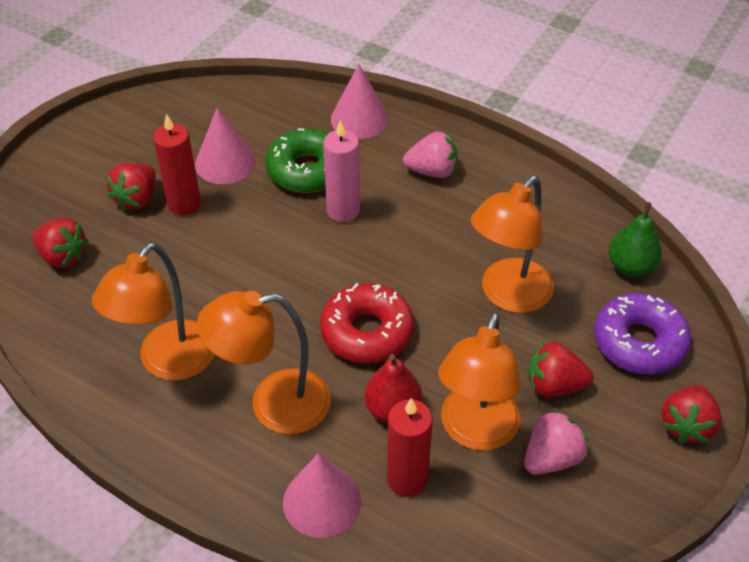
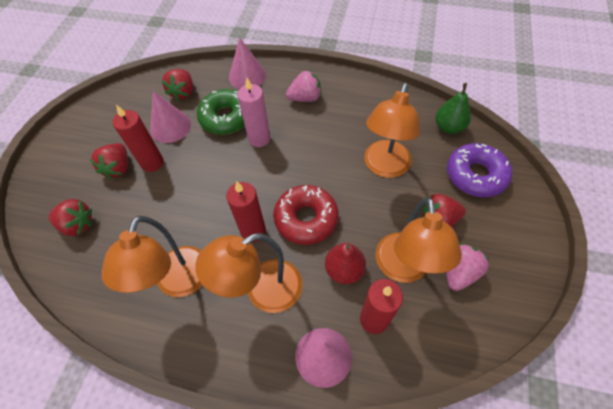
camera: 15 degrees left, 10 degrees up
red strawberry [661,385,722,443] -> red strawberry moved to [162,69,193,101]
none -> red candle [226,181,266,242]

